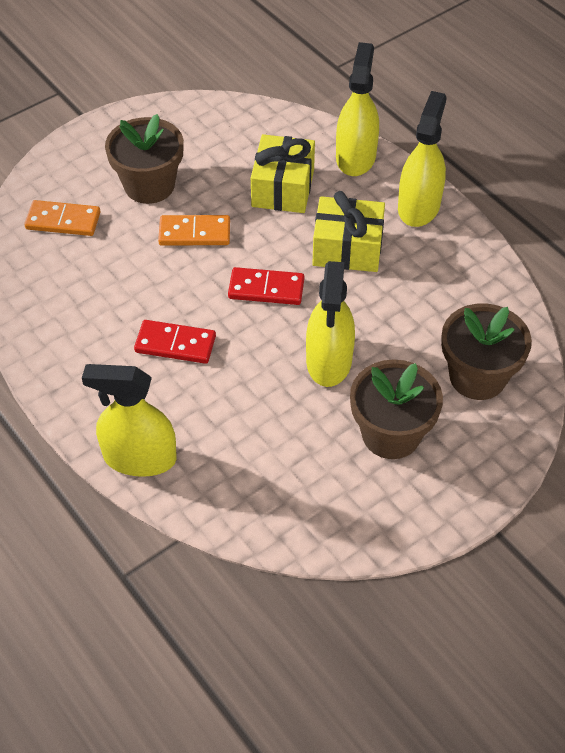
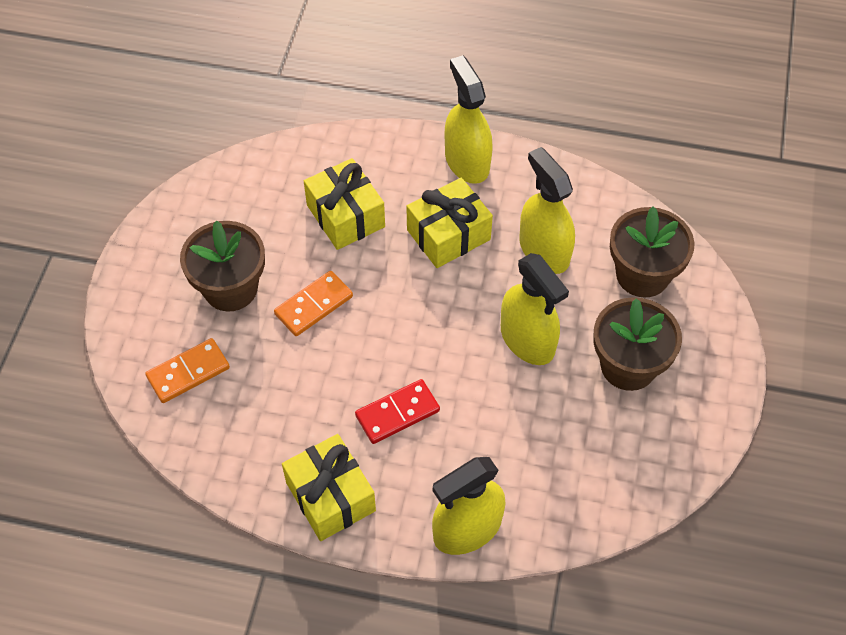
camera: 40 degrees left, 5 degrees up
red domino [228,267,304,305] -> none
yellow spray bottle [336,42,379,176] -> yellow spray bottle moved to [519,147,575,274]
none -> yellow gift [282,434,376,541]

